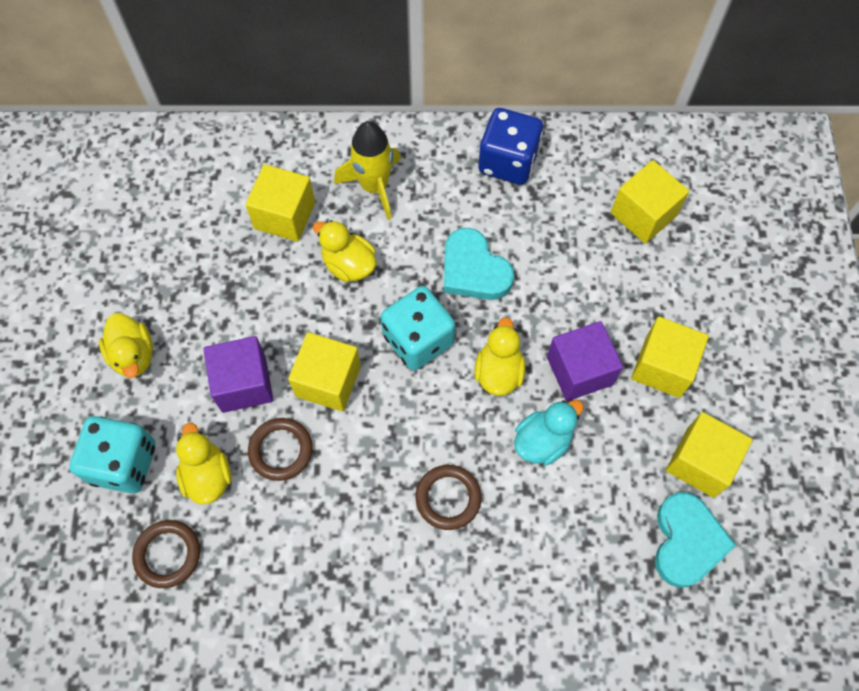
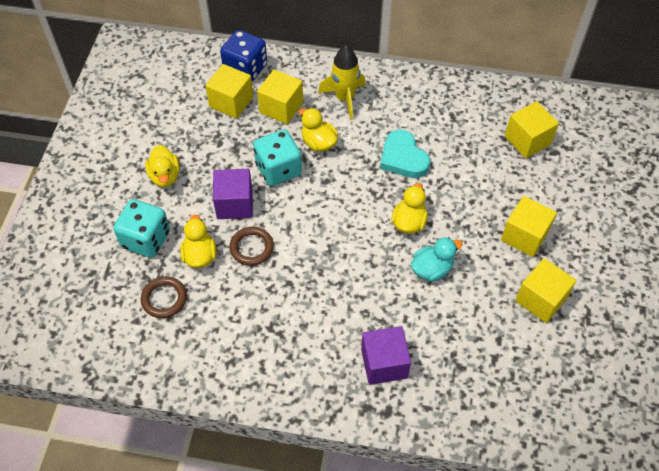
camera: 10 degrees right, 10 degrees down
yellow cube [288,332,361,412] -> yellow cube moved to [205,64,253,119]
turquoise dice [381,286,455,370] -> turquoise dice moved to [253,129,302,186]
brown ring [416,465,481,530] -> none
blue dice [478,108,543,185] -> blue dice moved to [220,30,267,82]
purple cube [547,321,623,401] -> purple cube moved to [361,326,411,385]
turquoise heart [655,492,736,588] -> none

